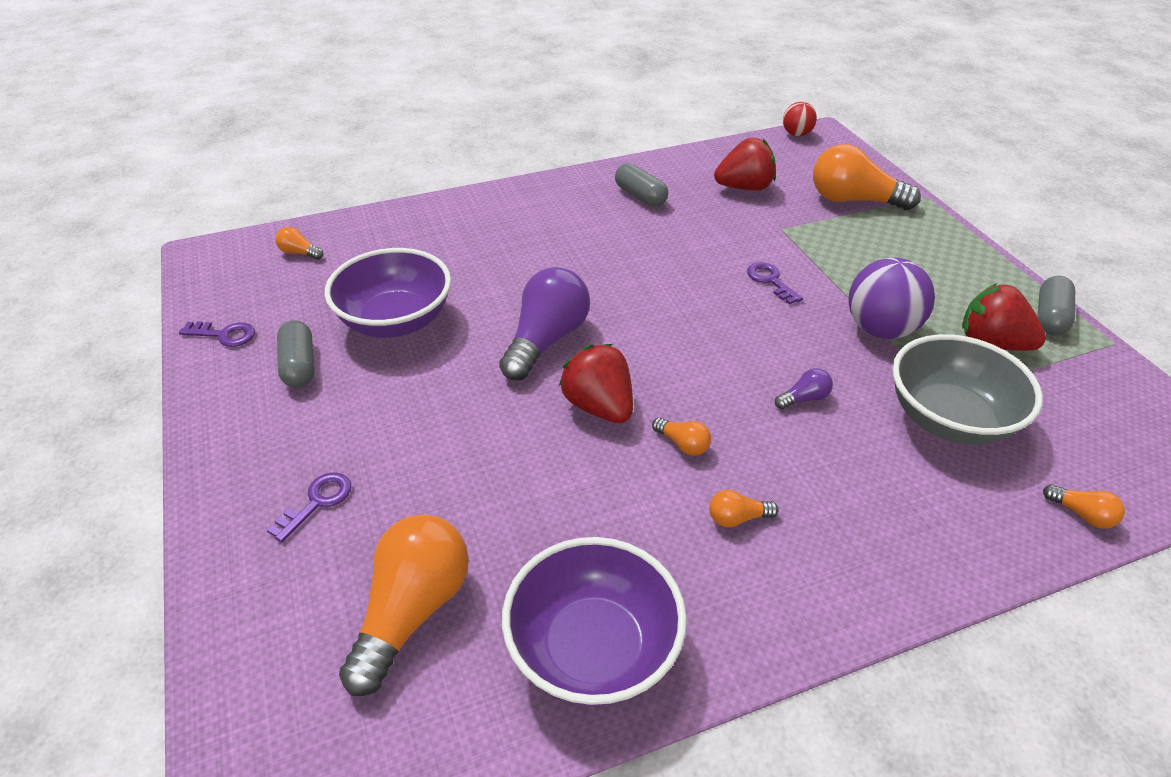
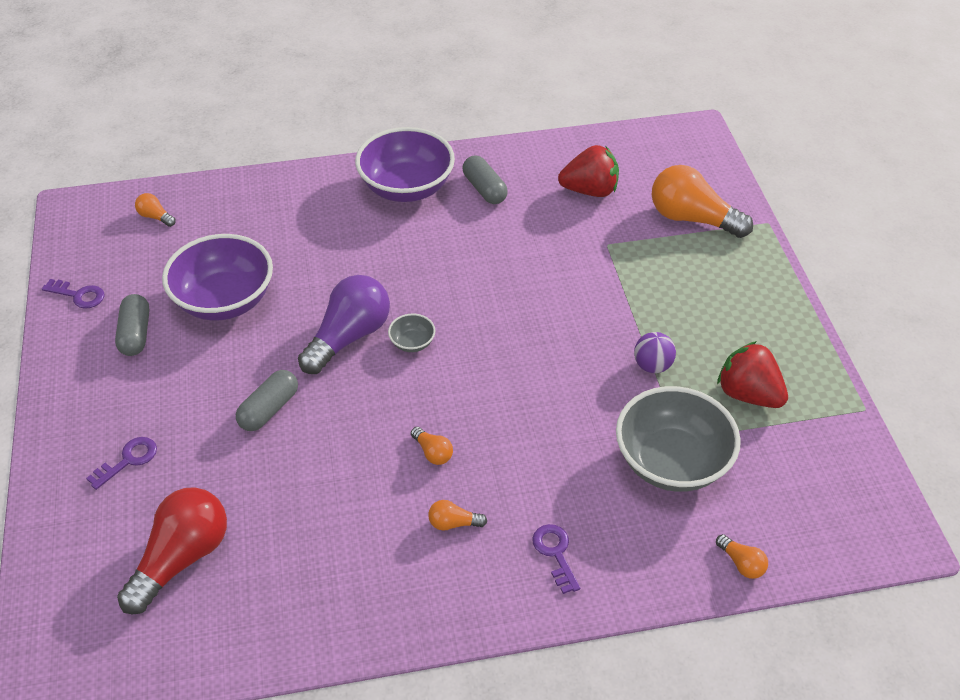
camera: 10 degrees right, 5 degrees up
orange light bulb [339,514,469,696] -> red light bulb [117,487,227,614]
purple bowl [502,537,687,706] -> purple bowl moved to [355,127,455,202]
red strawberry [559,344,633,423] -> none
purple key [747,262,803,305] -> purple key moved to [532,524,580,594]
purple light bulb [775,368,833,409] -> none
red ball [783,102,817,136] -> none
purple ball [849,258,935,339] -> purple ball [634,332,676,373], size x0.57
grey capsule [1038,276,1075,336] -> grey capsule moved to [236,370,298,431]
none -> grey bowl [388,314,435,352]

